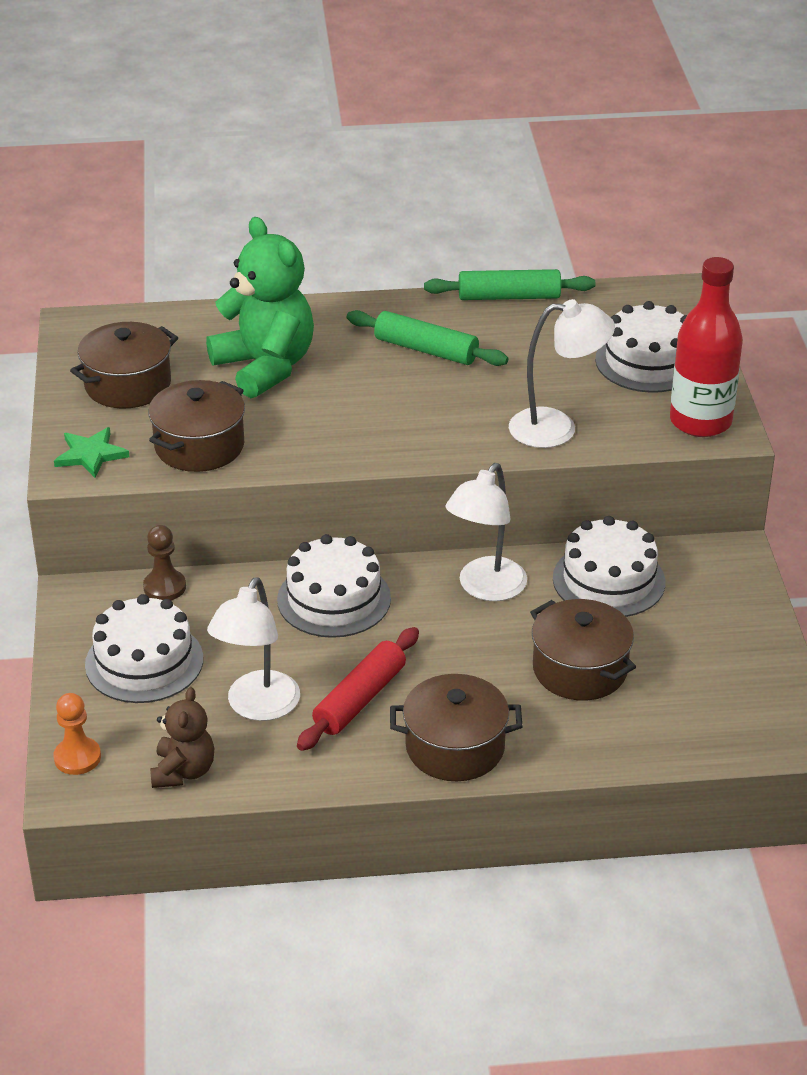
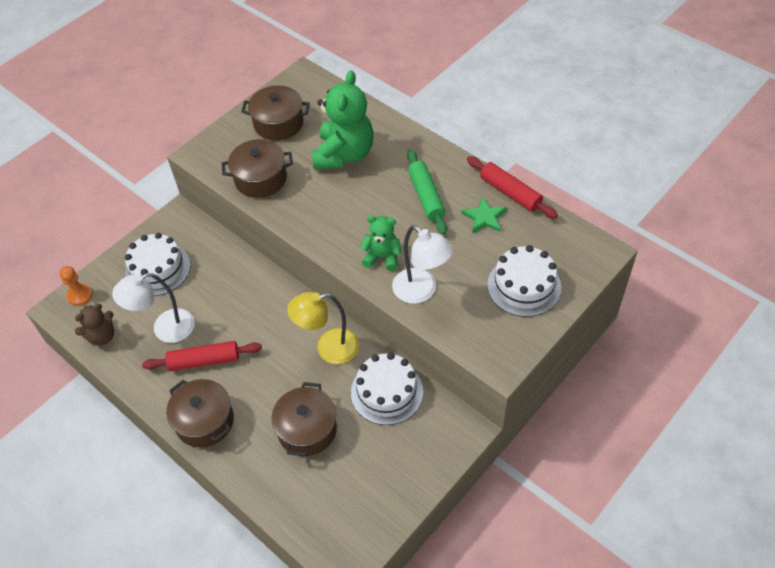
camera: 50 degrees right, 15 degrees up
green star [54,427,130,478] -> green star moved to [461,197,507,233]
brown pawn [143,525,186,600] -> none
white cake [277,534,391,638] -> none
green rolling pin [424,269,595,300] -> red rolling pin [467,156,558,219]
white lamp [445,463,527,601] -> yellow lamp [287,292,359,364]
red bottle [670,257,743,437] -> none
none -> green teddy bear [360,215,402,271]

